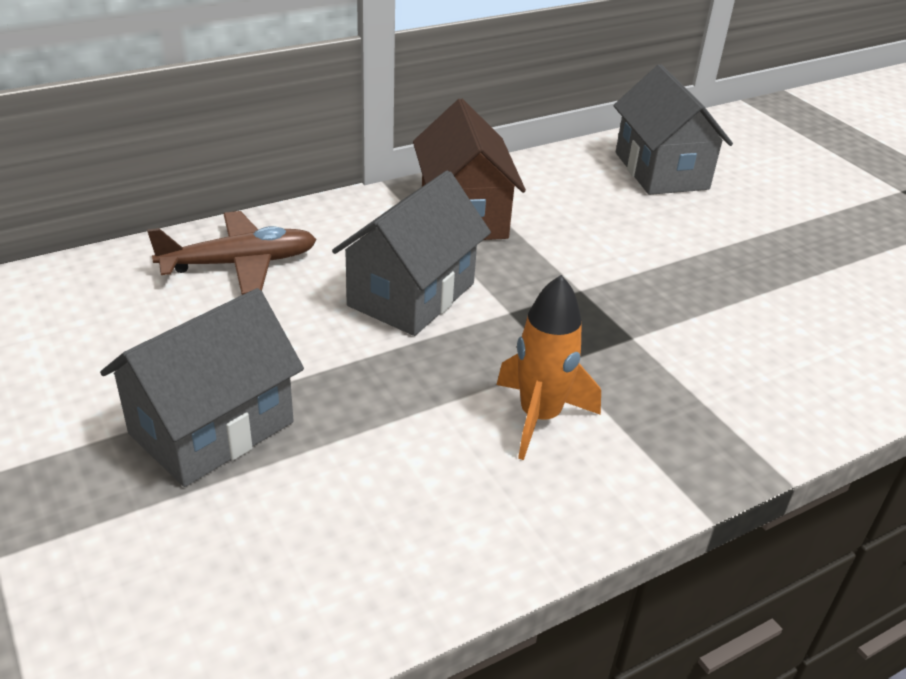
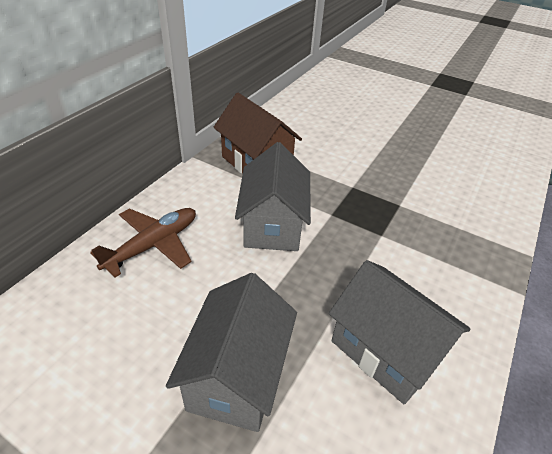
camera: 30 degrees left, 5 degrees up
orange rocket [497,275,601,460] -> none
grey house [613,64,733,195] -> grey house moved to [329,260,471,405]

